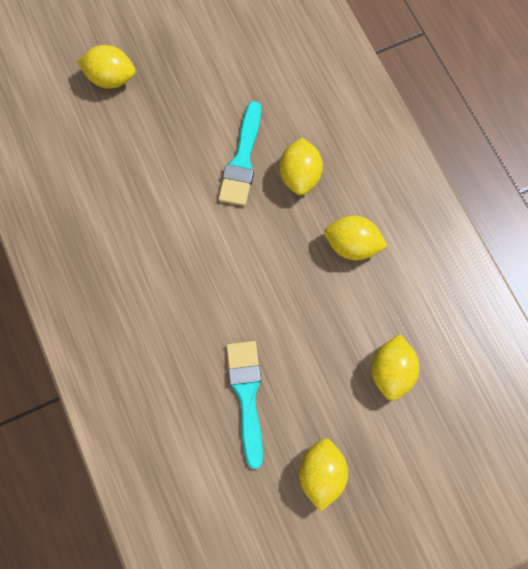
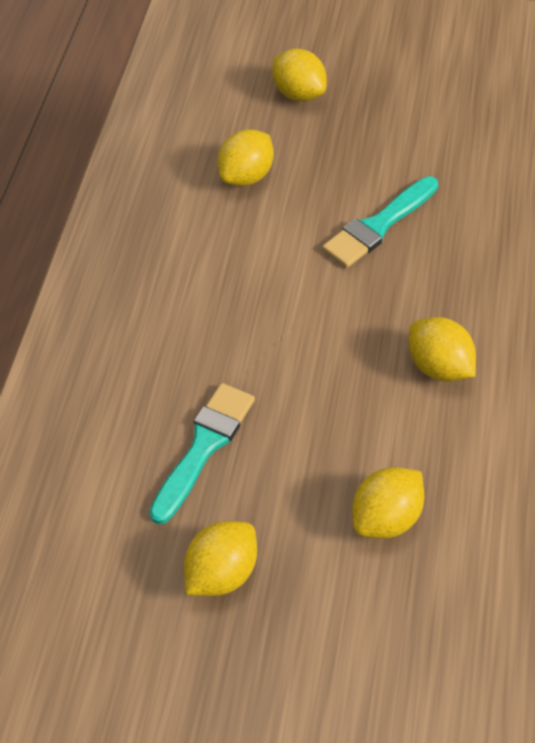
camera: 40 degrees right, 20 degrees down
yellow lemon [280,138,323,195] -> yellow lemon moved to [217,129,274,186]

